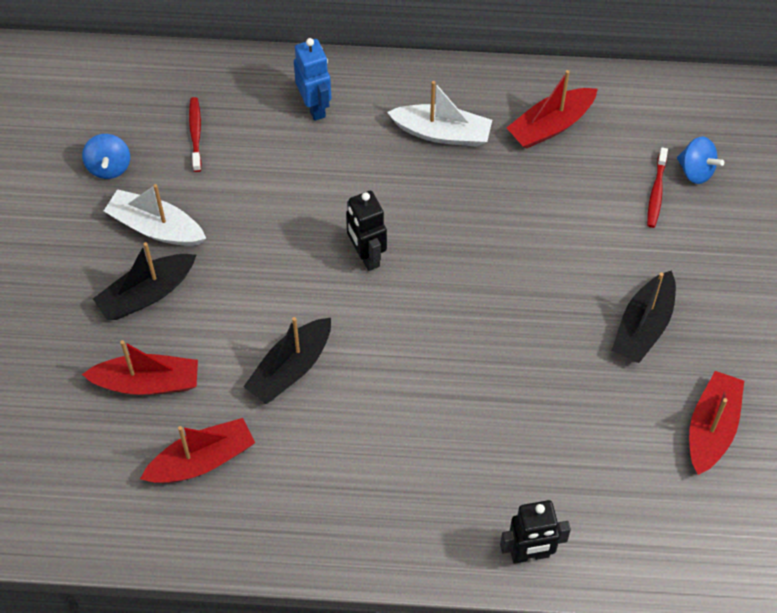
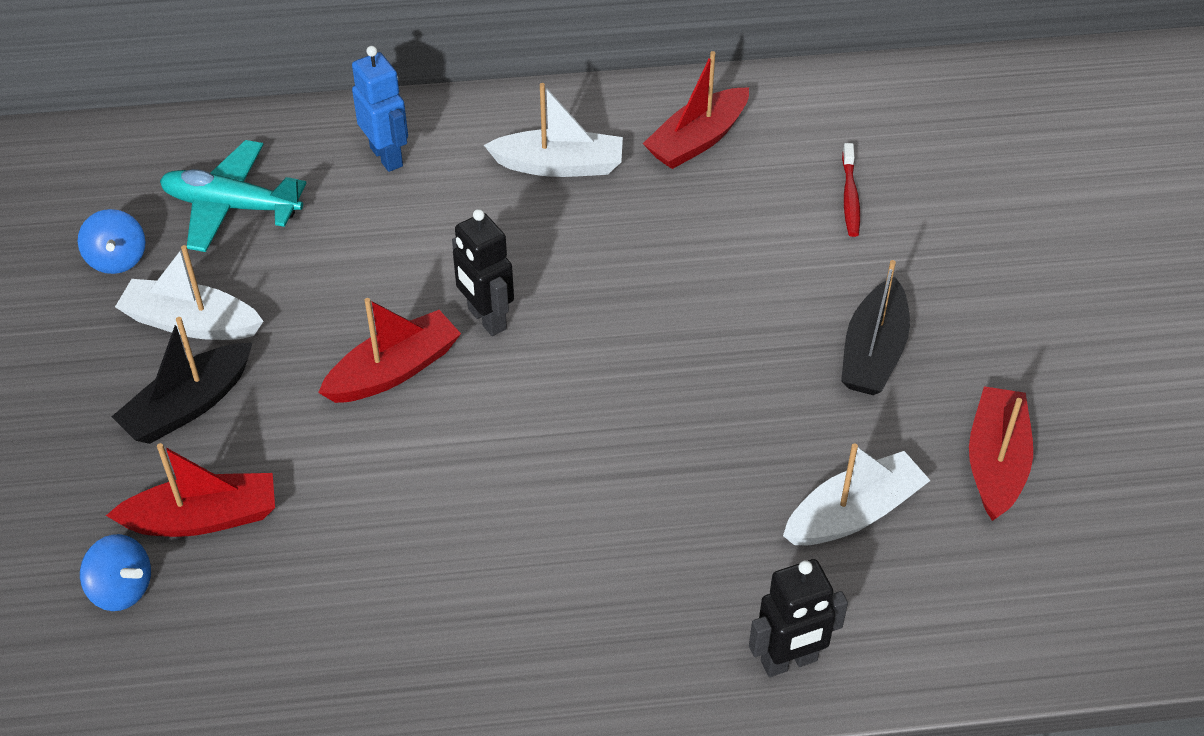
camera: 10 degrees left, 10 degrees down
red boat [140,418,255,483] -> red boat moved to [318,298,461,403]
red toothbrush [189,97,202,172] -> turquoise plane [160,140,306,252]
black boat [243,317,331,404] -> none
blue spinning top [677,136,724,184] -> blue spinning top moved to [80,534,151,611]
none -> white boat [783,443,931,545]

